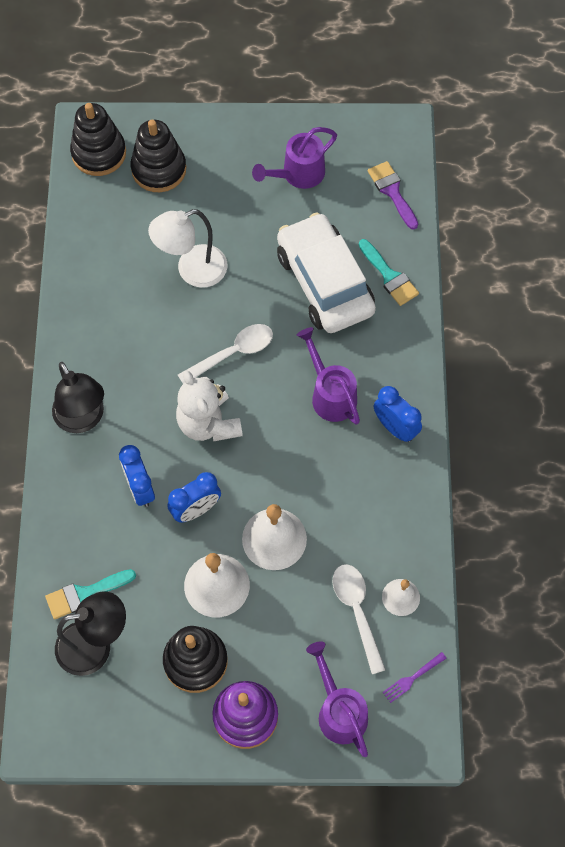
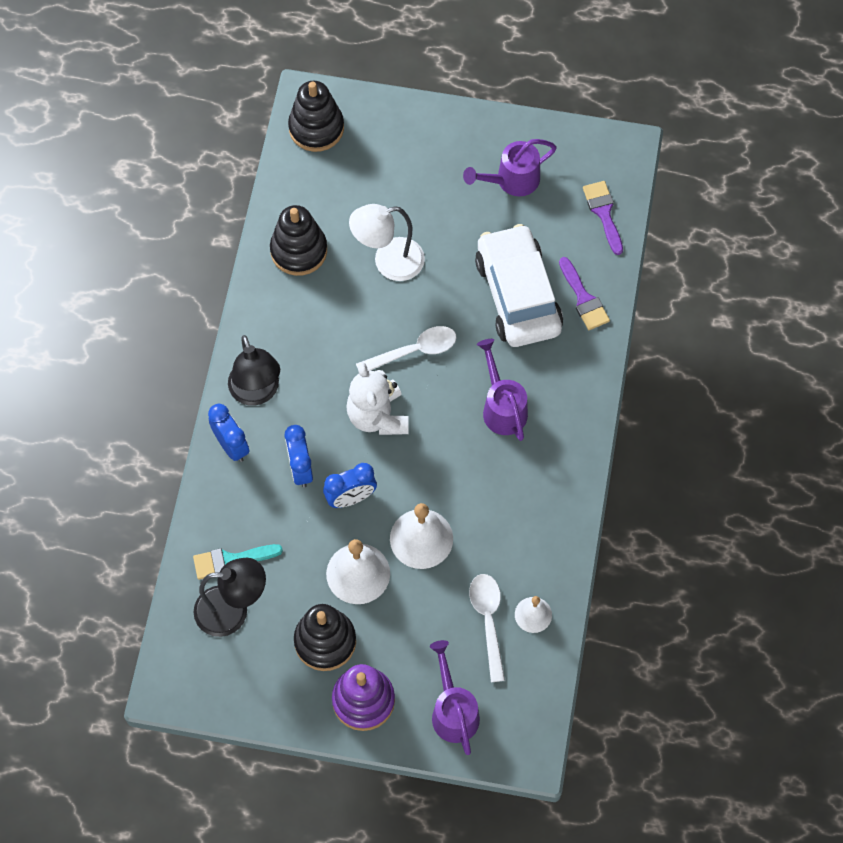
camera: 10 degrees right, 0 degrees up
black stacking toy [131,120,186,192] -> black stacking toy moved to [270,205,327,276]
turquoise brush [359,239,419,306] -> purple brush [559,257,610,330]
blue clock [374,386,422,442] -> blue clock moved to [208,404,250,462]
purple fork [383,652,447,703] -> none

